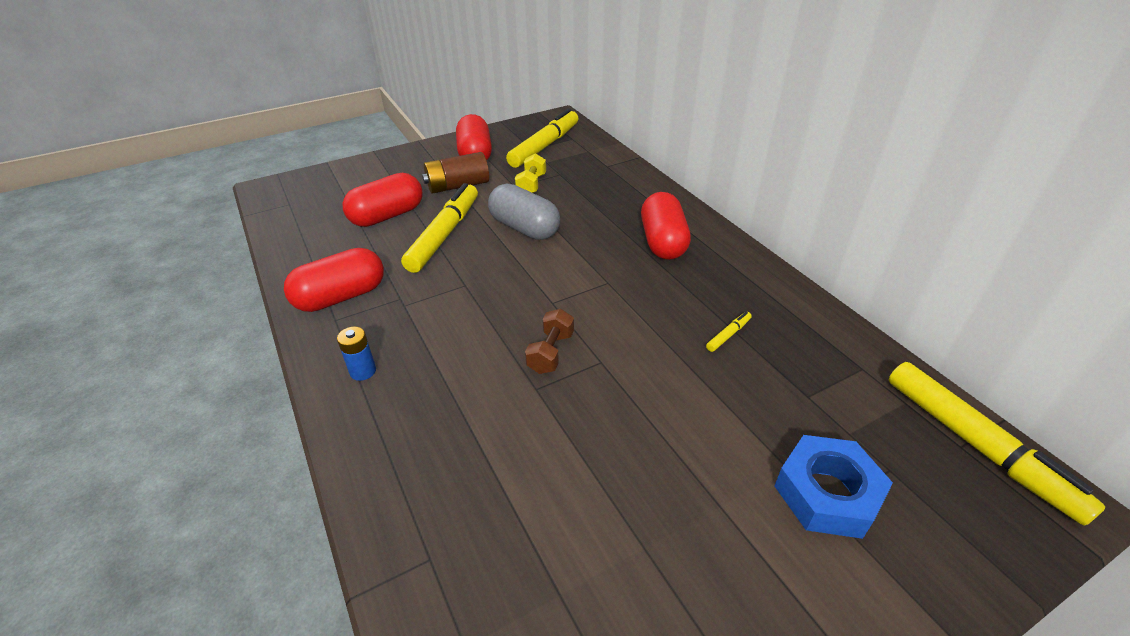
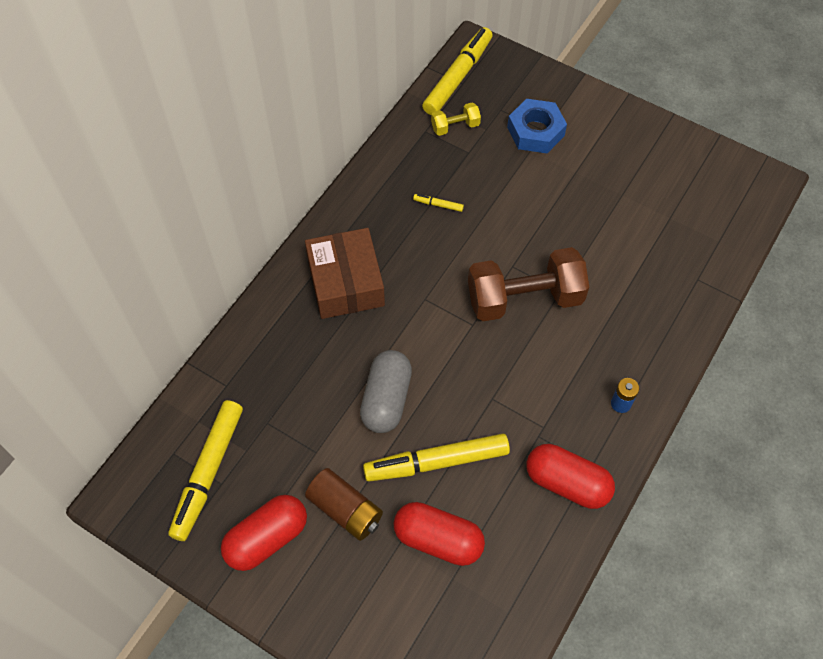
camera: 120 degrees left, 20 degrees up
yellow marker [506,109,578,168] -> yellow marker turned 75 degrees counterclockwise [168,400,243,541]
yellow dumbbell [515,153,546,193] -> yellow dumbbell moved to [431,102,481,136]
brown dumbbell [525,309,574,374] -> brown dumbbell [468,247,589,321], size x2.16
red capsule [641,192,691,260] -> brown box [305,228,385,319]

